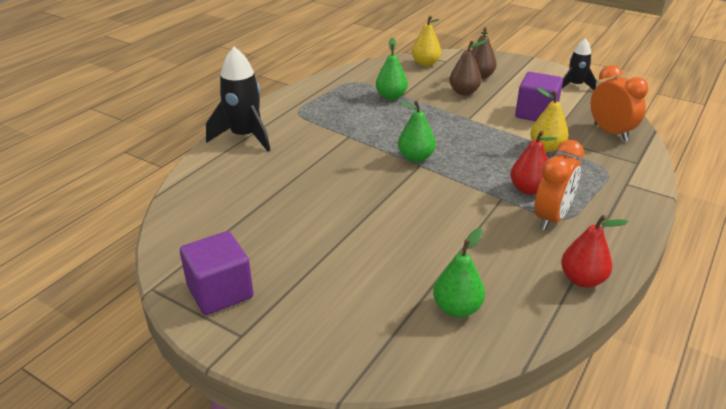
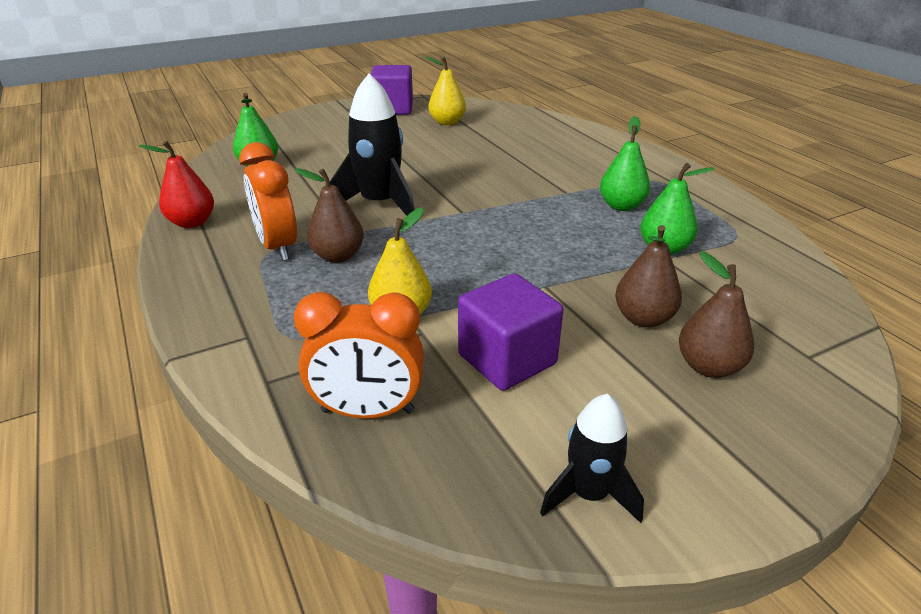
camera: 120 degrees right, 0 degrees up
black rocket [206,47,270,151] -> black rocket moved to [330,73,415,216]
green pear [398,100,436,162] -> green pear moved to [600,116,650,211]
yellow pear [412,16,441,66] -> yellow pear moved to [426,57,466,125]
red pear [510,130,557,195] -> brown pear [295,168,364,263]

